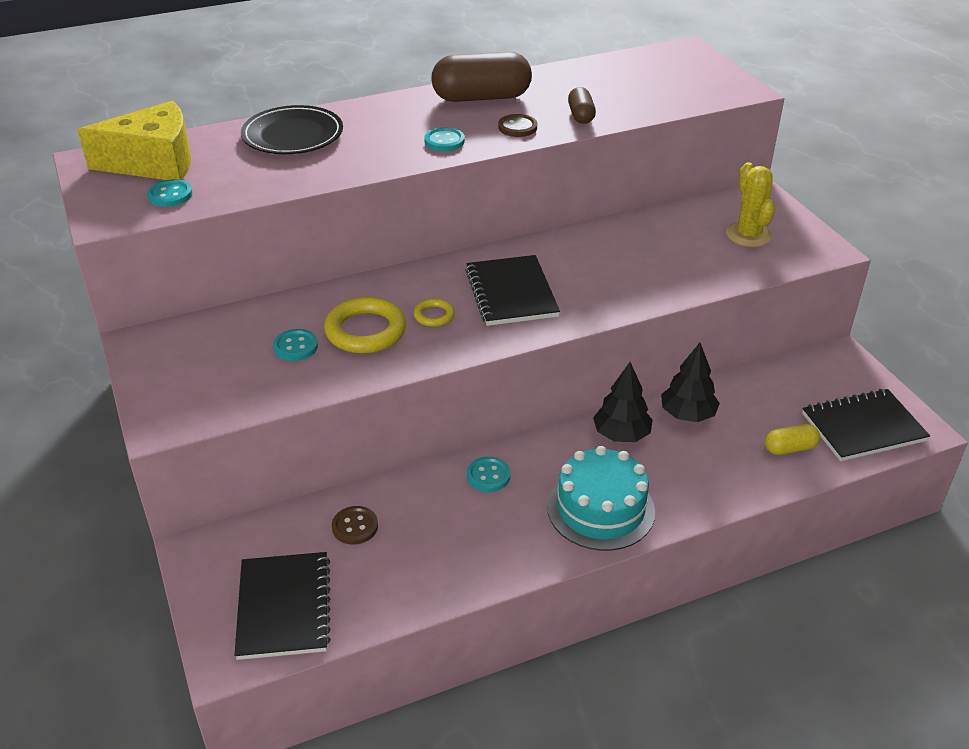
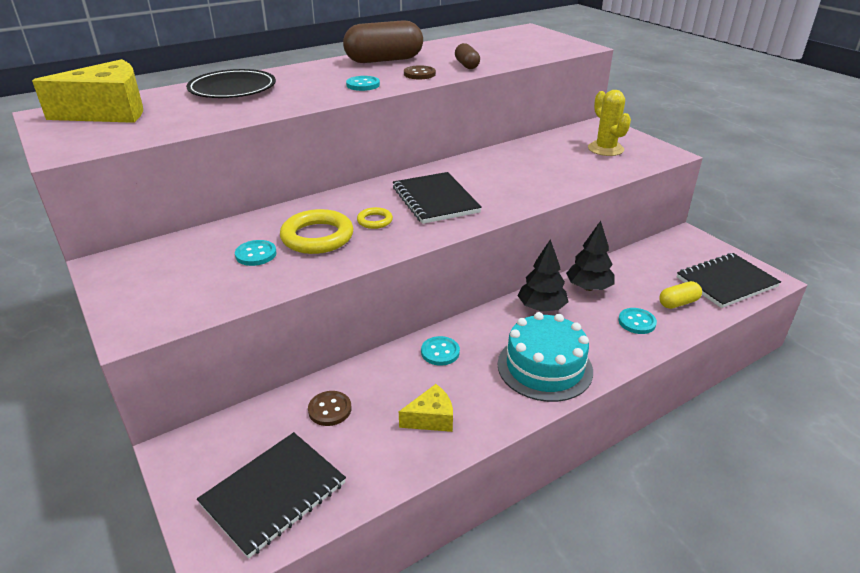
camera: 10 degrees left, 5 degrees down
turquoise button [147,180,192,207] -> turquoise button moved to [618,308,657,334]
black notebook [235,552,331,660] -> black notebook turned 60 degrees clockwise [197,432,346,559]
none -> yellow cheese [399,384,453,432]

